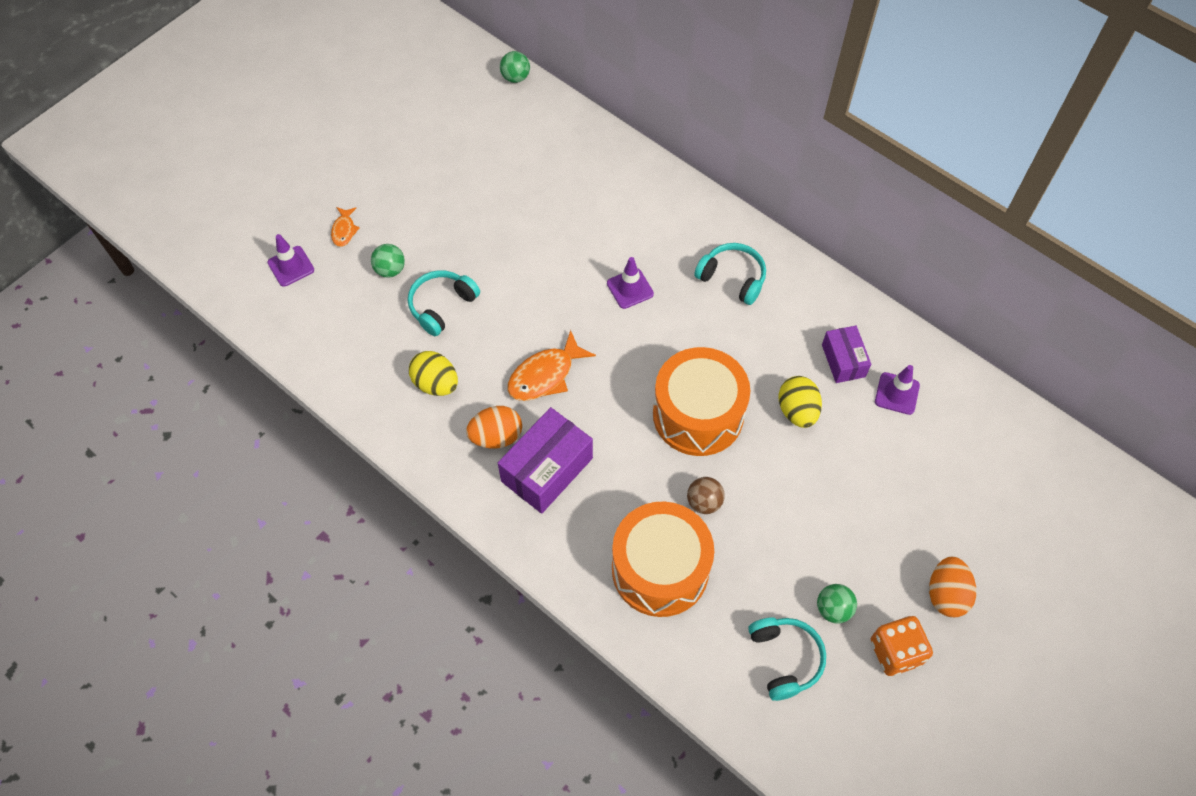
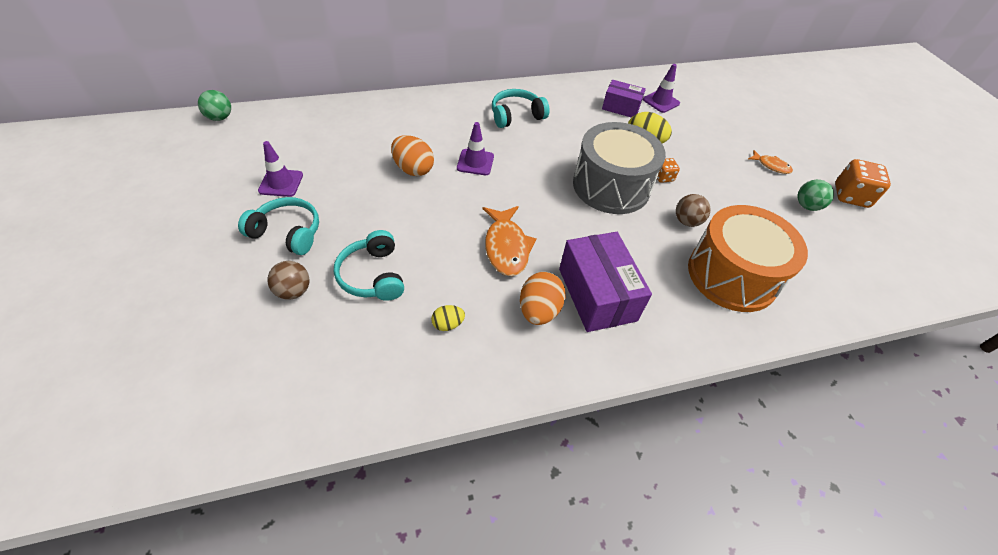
camera: 60 degrees left, 10 degrees down
purple traffic cone [267,234,314,287] -> purple traffic cone moved to [258,141,303,197]
orange fish [331,207,360,247] -> orange fish moved to [748,150,793,174]
green ball [371,244,405,278] -> brown ball [267,261,309,300]
yellow egg [409,351,458,396] -> yellow egg [431,305,465,331], size x0.56
orange drum [653,347,750,456] -> grey drum [573,122,666,214]
turquoise headphones [748,618,826,701] -> turquoise headphones moved to [238,197,319,255]
orange egg [929,557,976,617] -> orange egg moved to [391,135,434,176]
none -> orange dice [657,158,680,183]

